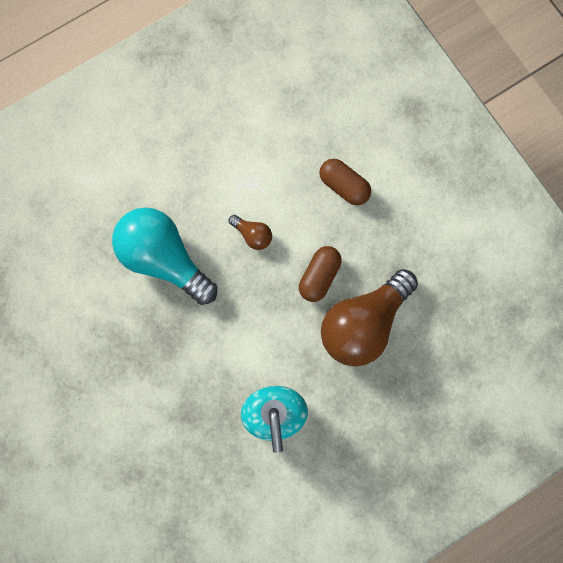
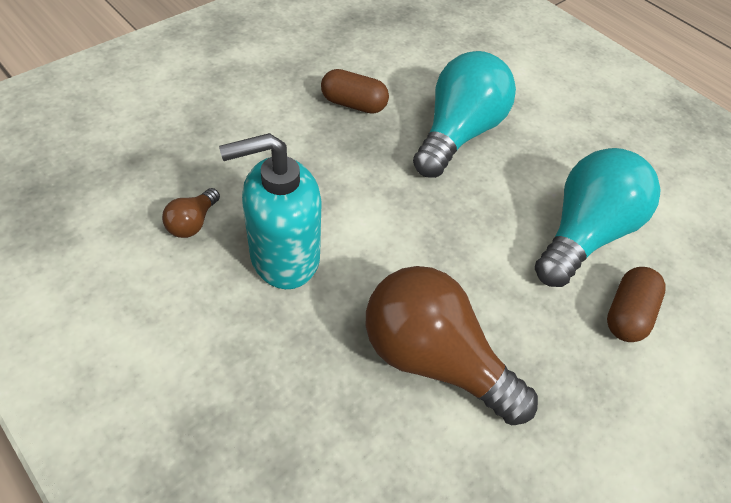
camera: 75 degrees right, 25 degrees down
brown light bulb [229,215,272,250] -> brown light bulb moved to [162,188,220,238]
brown capsule [299,246,341,302] -> brown capsule moved to [321,69,389,114]
none -> turquoise light bulb [535,148,661,287]

